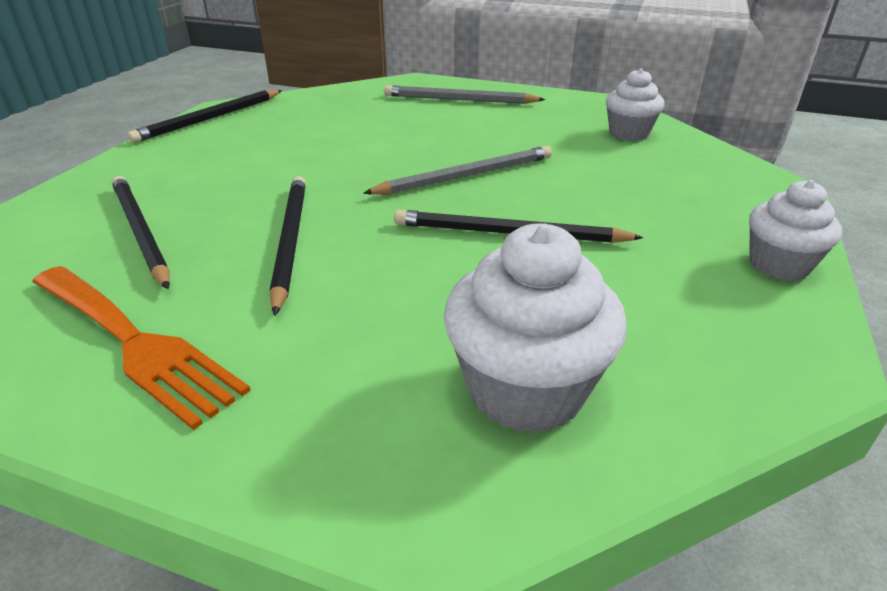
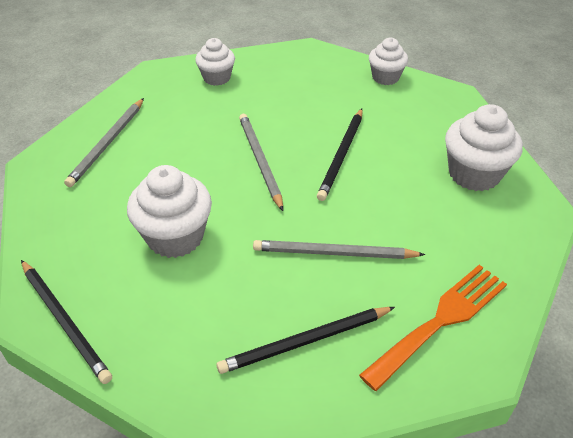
camera: 80 degrees left, 10 degrees up
black pencil [269,176,306,316] -> grey pencil [253,240,425,259]
none -> white cupcake [127,165,212,258]

